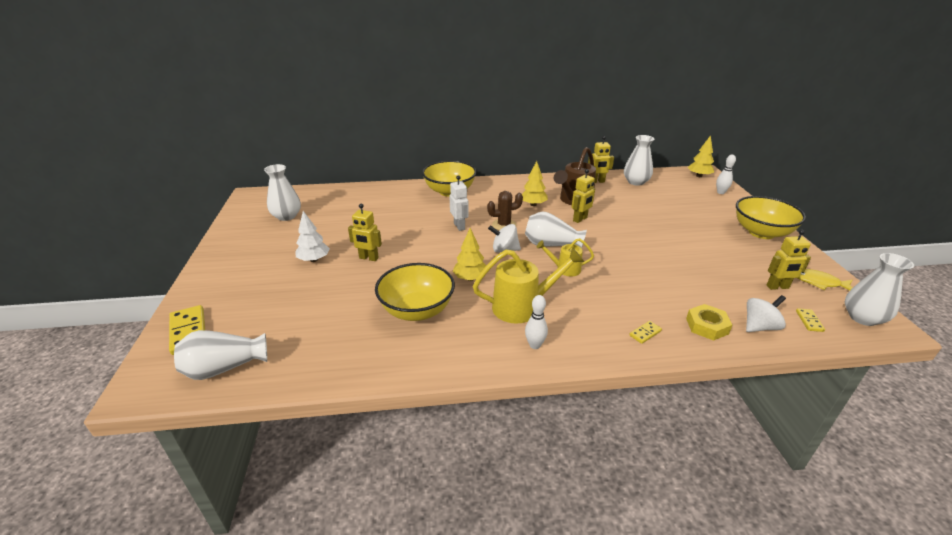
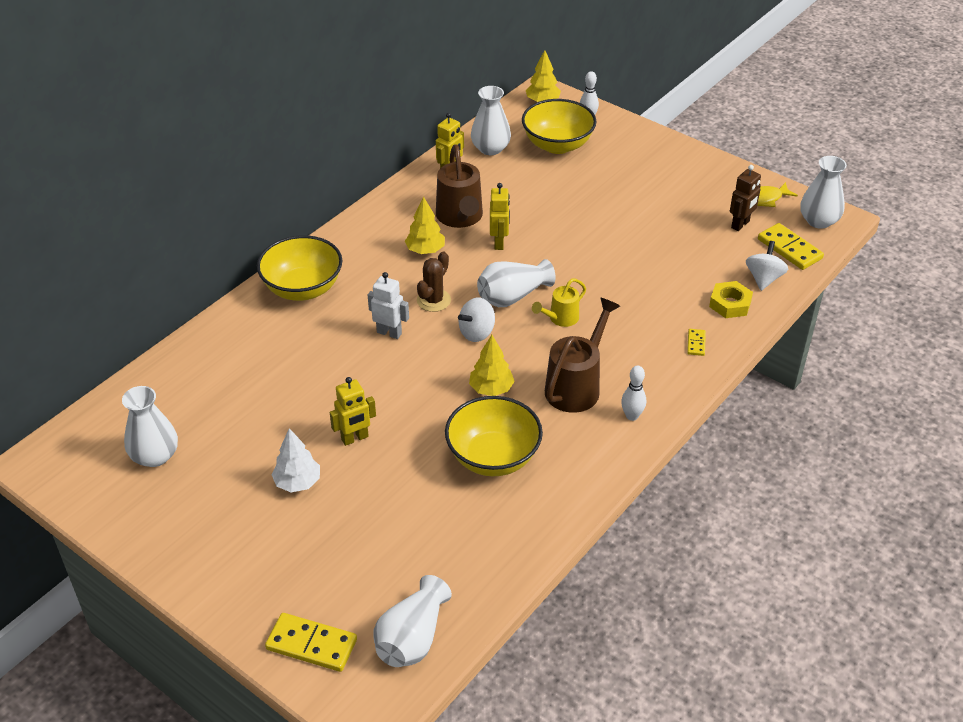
camera: 45 degrees left, 10 degrees up
yellow watering can [473,247,584,323] -> brown watering can [545,298,620,413]
yellow bowl [736,196,806,239] -> yellow bowl moved to [522,99,597,154]
yellow robot [767,230,811,290] -> brown robot [730,165,761,231]
yellow domino [796,308,825,332] -> yellow domino [758,223,824,270], size x1.96

